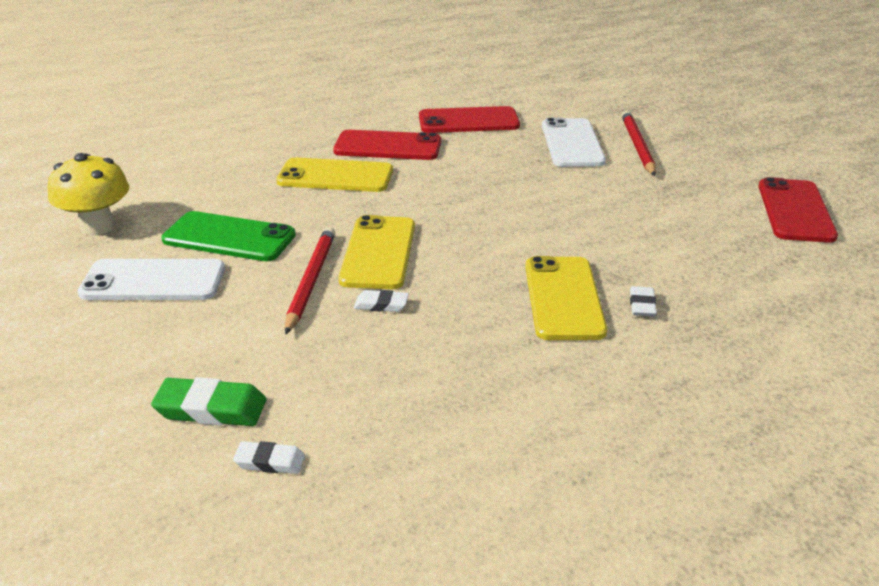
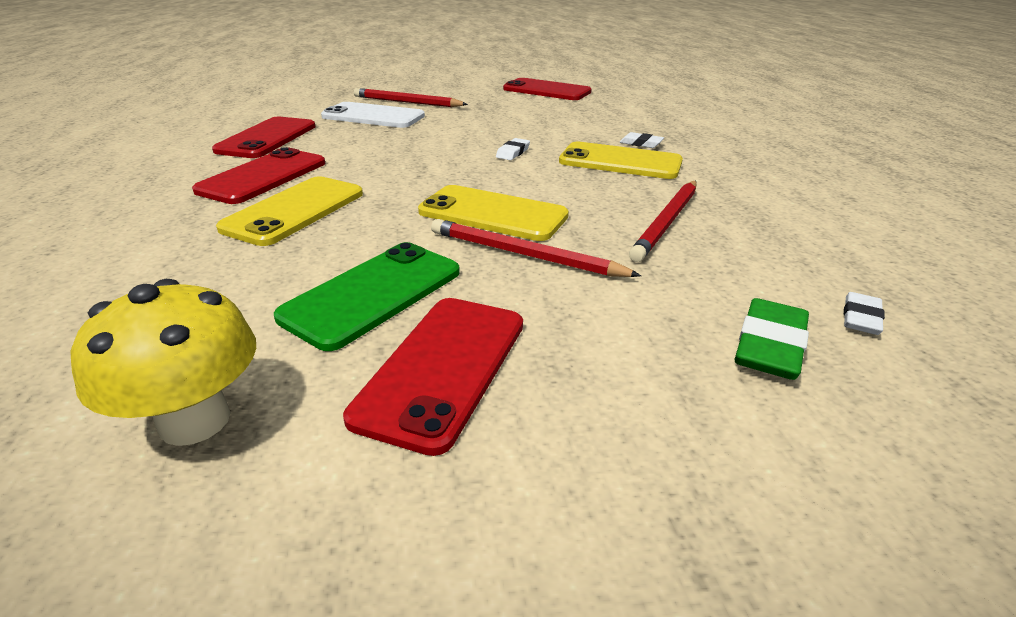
camera: 70 degrees left, 0 degrees up
white phone [78,259,225,300] -> red phone [343,298,523,456]
white eraser [354,290,409,312] -> white eraser moved to [496,138,530,160]
none -> red pencil [629,181,697,262]

